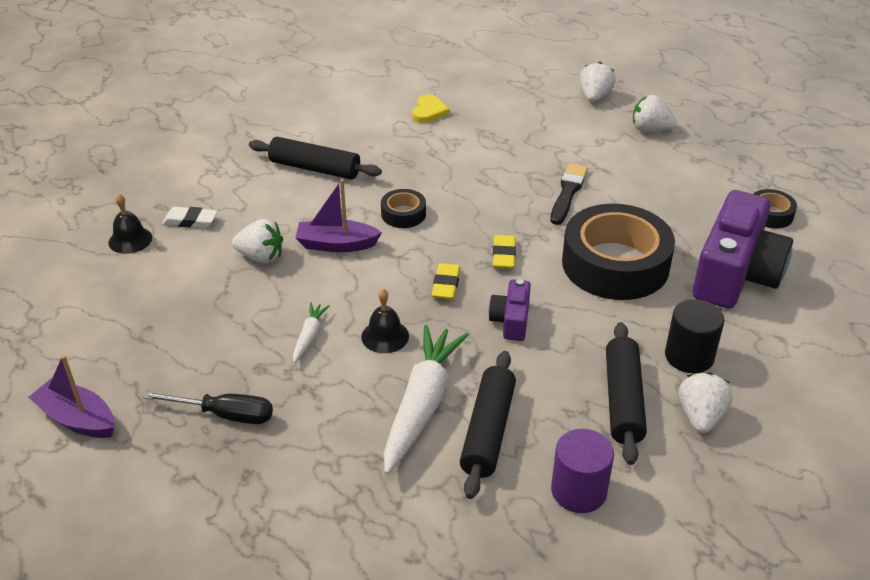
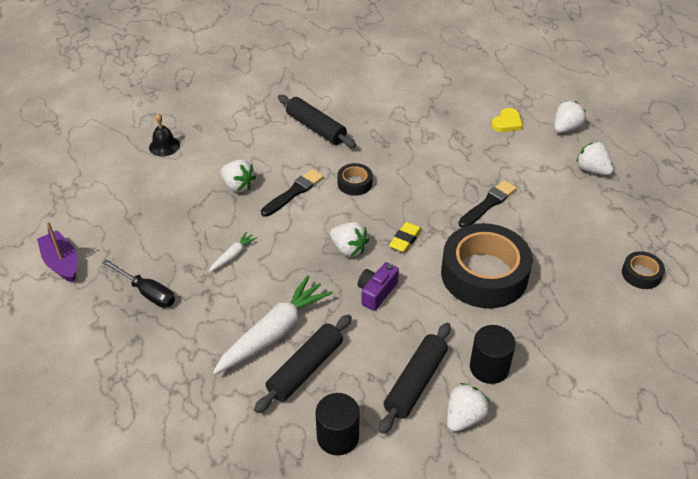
camera: 25 degrees right, 5 degrees up
white eraser [162,207,218,228] -> none
purple boat [295,179,382,252] -> black brush [261,169,324,217]
black bell [361,289,409,353] -> none
yellow heart [412,95,449,123] -> yellow heart moved to [491,108,523,132]
yellow eraser [432,263,460,300] -> white strawberry [330,222,369,257]
purple cylinder [551,429,614,513] -> black cylinder [316,393,360,455]
purple camera [693,190,793,309] -> none

